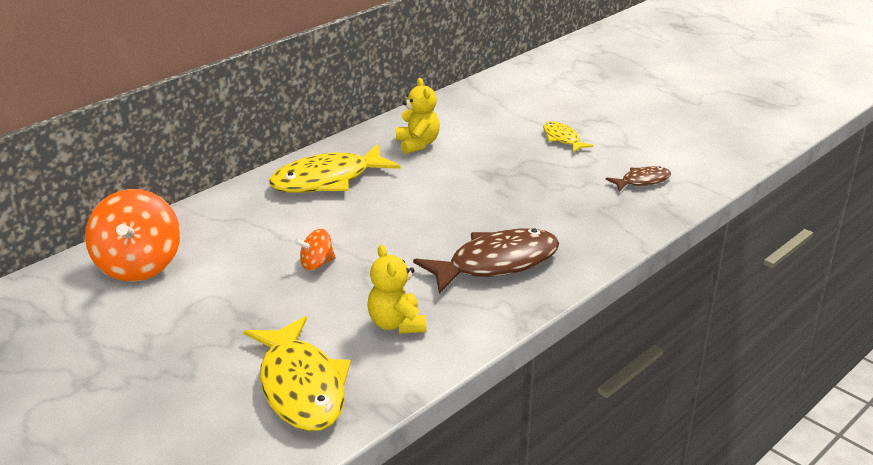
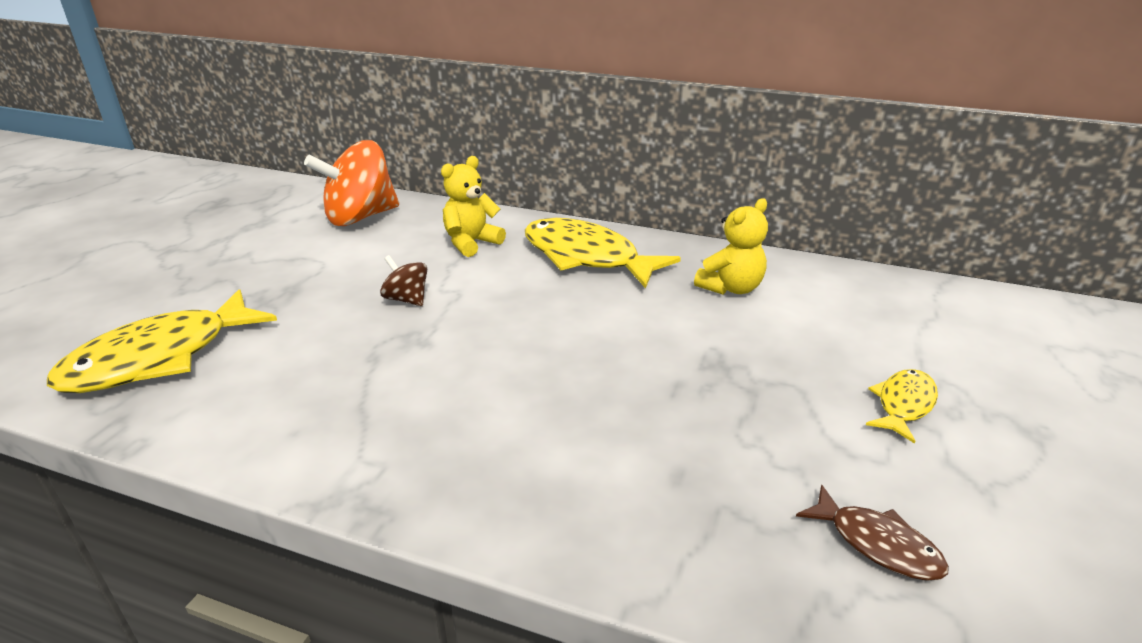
camera: 65 degrees right, 0 degrees up
orange spinning top [295,229,336,270] -> brown spinning top [380,255,427,306]
yellow teddy bear [367,245,426,334] -> yellow teddy bear moved to [441,156,506,257]
brown fish [413,228,559,294] -> none

